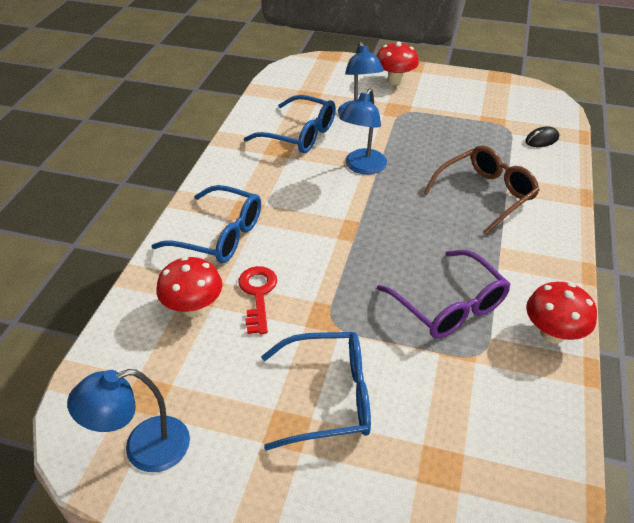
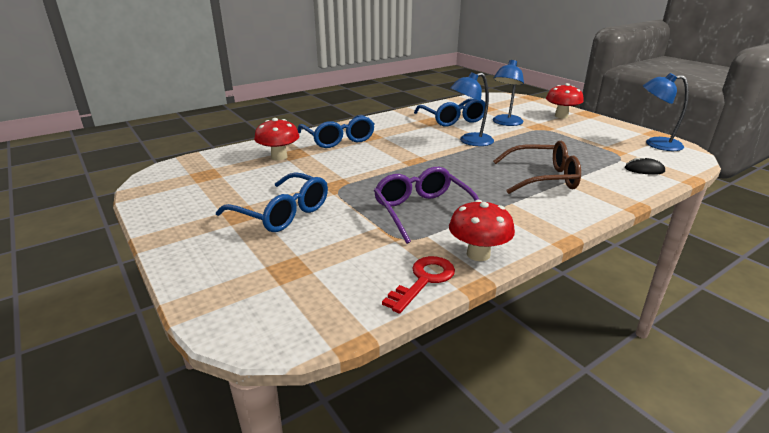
camera: 40 degrees right, 15 degrees down
blue lamp [67,369,190,472] -> blue lamp moved to [643,73,689,151]
red key [238,266,277,334] -> red key moved to [382,256,455,314]
purple glasses [377,250,511,338] -> purple glasses turned 150 degrees clockwise [374,167,479,244]

